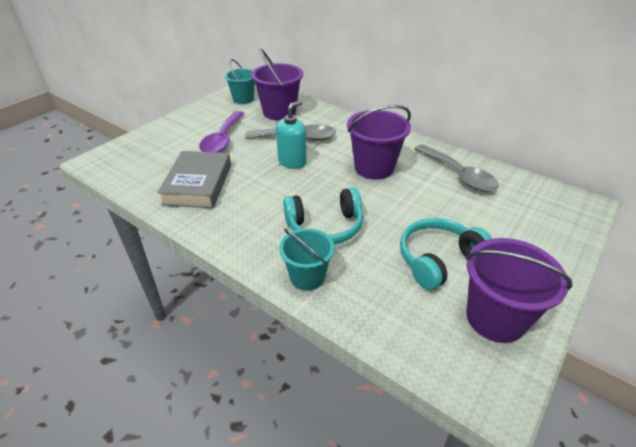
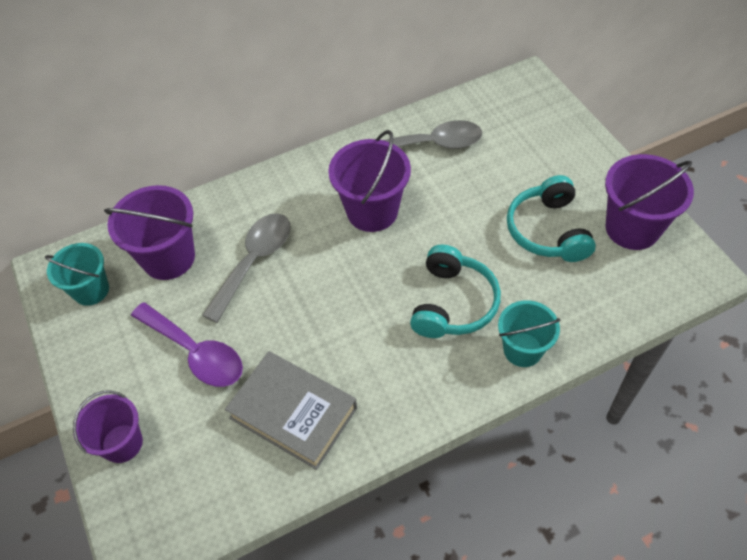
camera: 60 degrees left, 15 degrees up
turquoise soap dispenser [276,100,307,169] -> none
none -> purple bucket [73,391,143,463]

